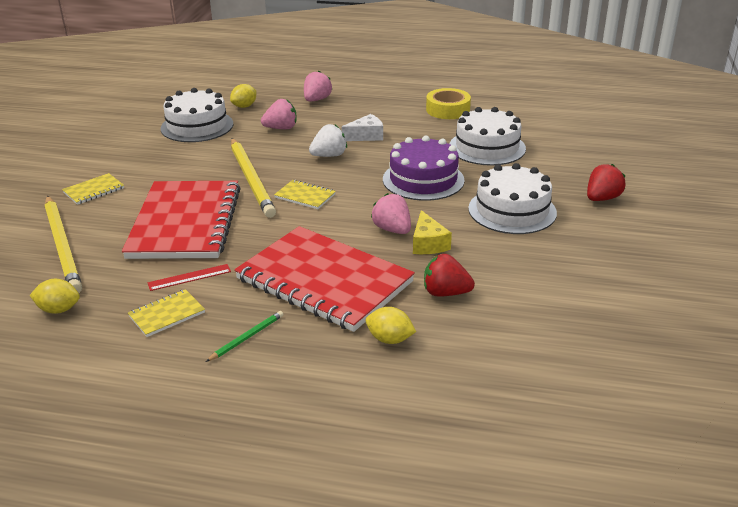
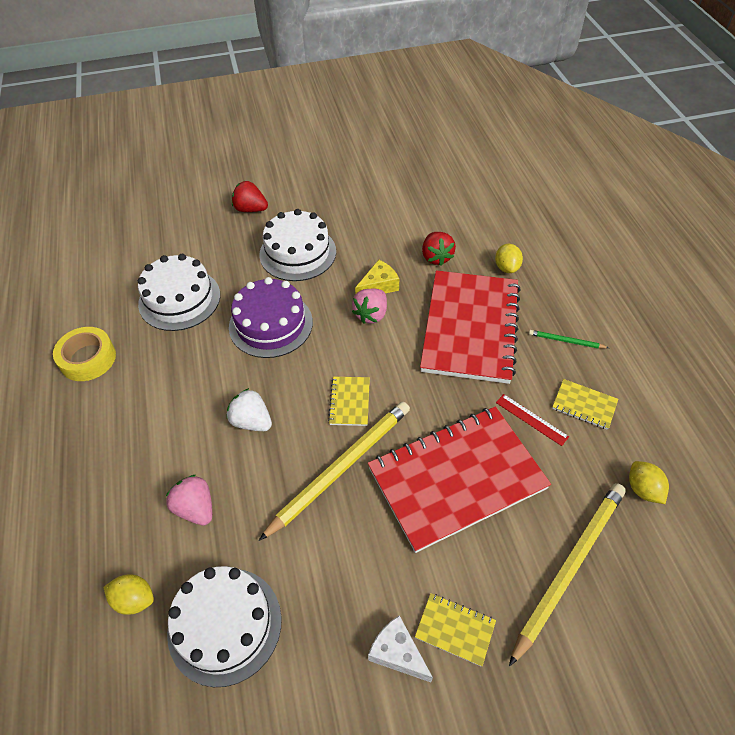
camera: 115 degrees left, 20 degrees up
pink strawberry [304,71,332,101] -> none
white cheese [342,114,383,141] -> white cheese moved to [368,615,433,682]

